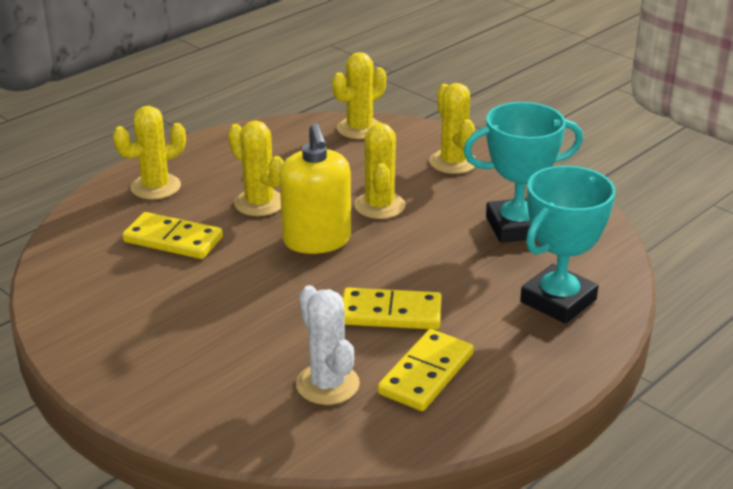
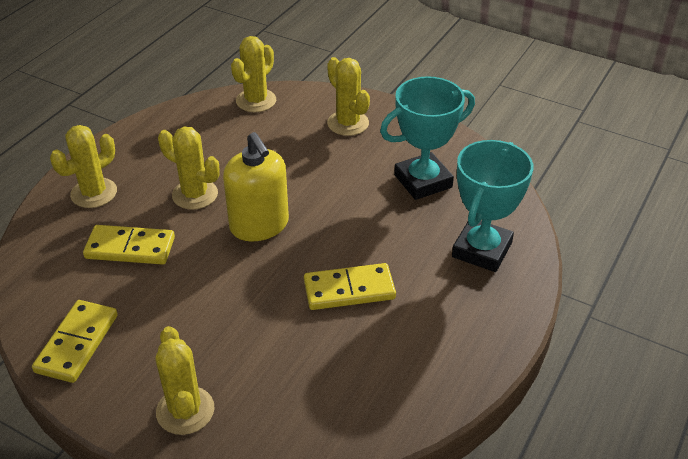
camera: 15 degrees left, 10 degrees up
white cactus [296,285,360,405] -> none
yellow cactus [354,122,405,219] -> yellow cactus moved to [155,326,215,435]
yellow domino [378,329,474,411] -> yellow domino moved to [32,300,118,383]

